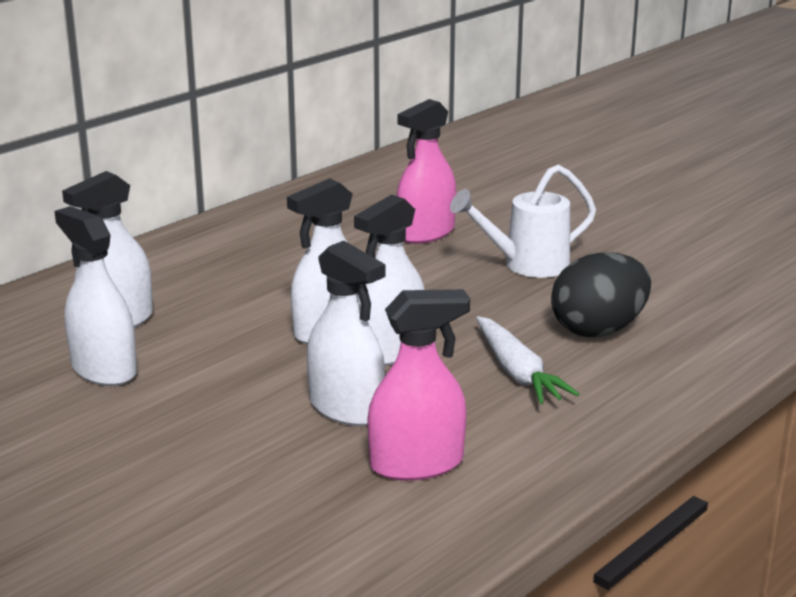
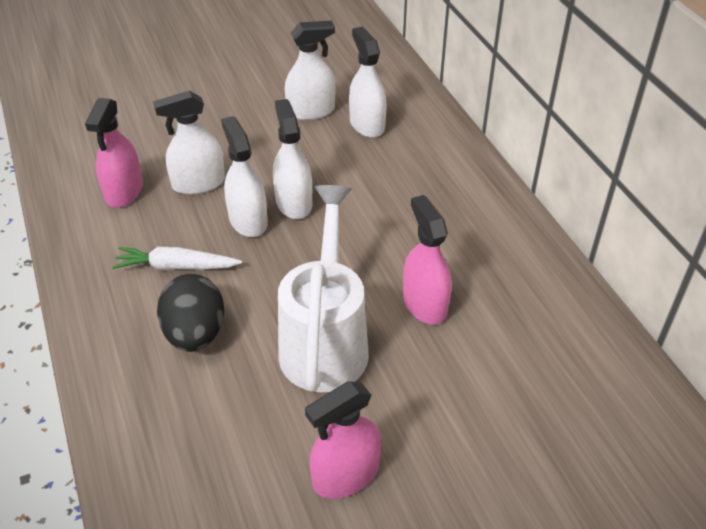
camera: 115 degrees right, 20 degrees up
white watering can [450,165,596,278] -> white watering can [278,185,369,392], size x1.57
none -> pink spray bottle [305,381,382,499]

